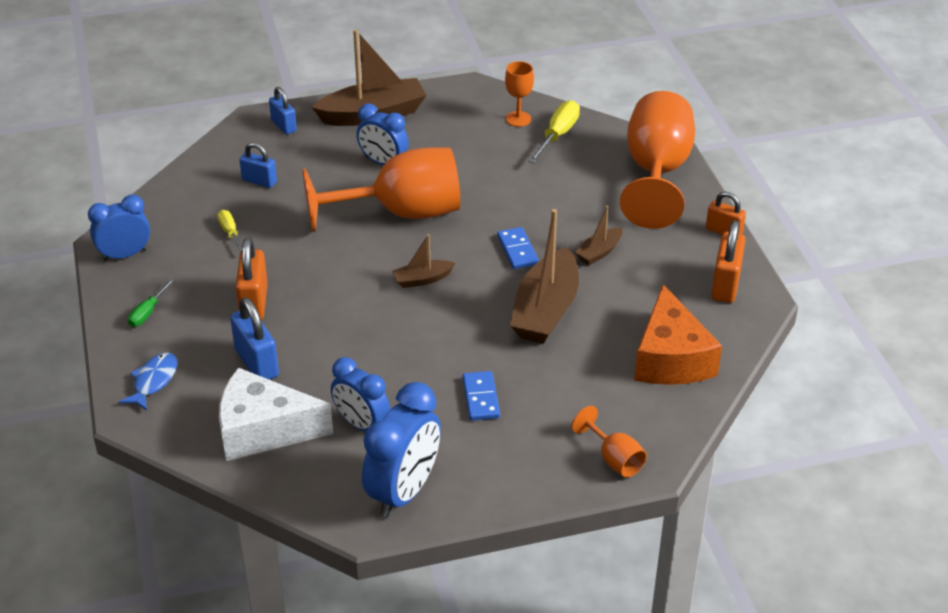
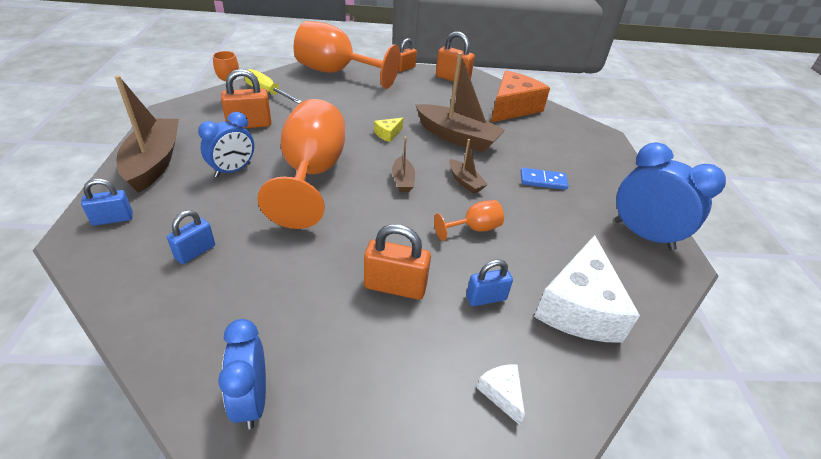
camera: 80 degrees left, 0 degrees up
blue fish [119,353,177,411] -> white cheese [477,364,525,425]
green screwdriver [128,279,174,327] -> none
yellow screwdriver [217,210,242,253] -> none
blue padlock [230,297,279,380] -> blue padlock [466,260,513,306], size x0.66
blue clock [331,357,390,431] -> none
blue domino [497,227,539,269] -> yellow cheese [374,118,403,142]
orange goblet [572,406,647,478] -> orange goblet moved to [434,200,504,241]
brown boat [575,206,622,265] -> brown boat moved to [449,139,488,193]
orange cheese [634,284,722,385] -> orange cheese turned 60 degrees counterclockwise [491,71,550,122]
none -> orange padlock [221,69,272,128]

